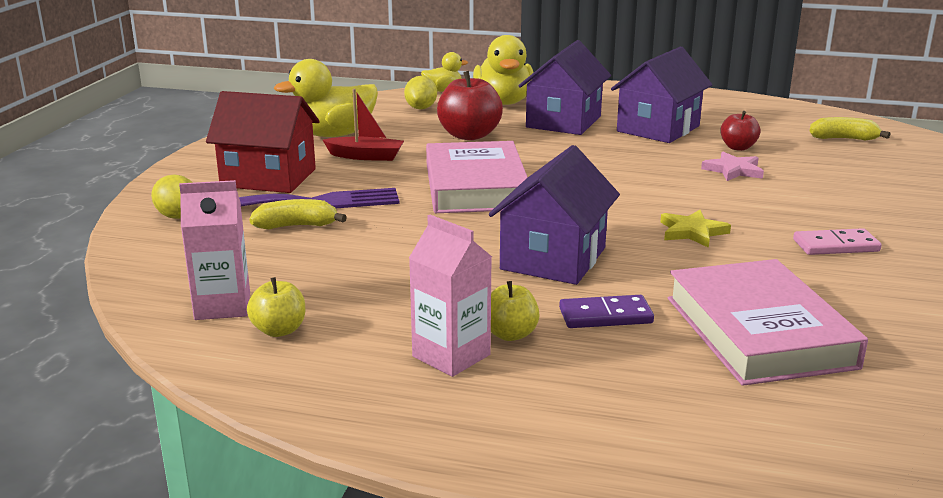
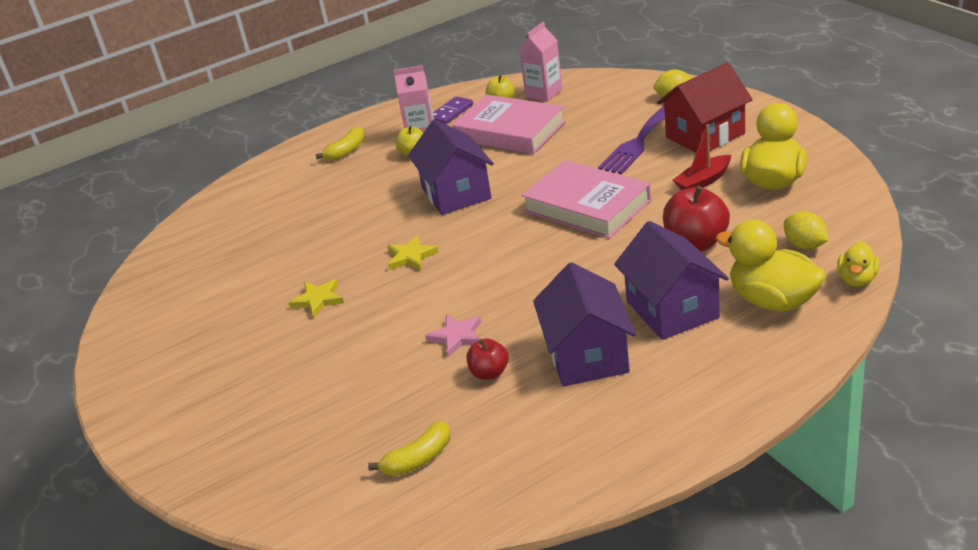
camera: 140 degrees right, 10 degrees up
yellow banana [249,199,347,229] -> yellow banana moved to [315,126,365,161]
purple domino [559,295,654,328] -> purple domino moved to [433,96,473,124]
pink book [668,259,868,386] -> pink book moved to [452,94,566,154]
pink domino [793,228,882,255] -> yellow star [288,279,344,318]

